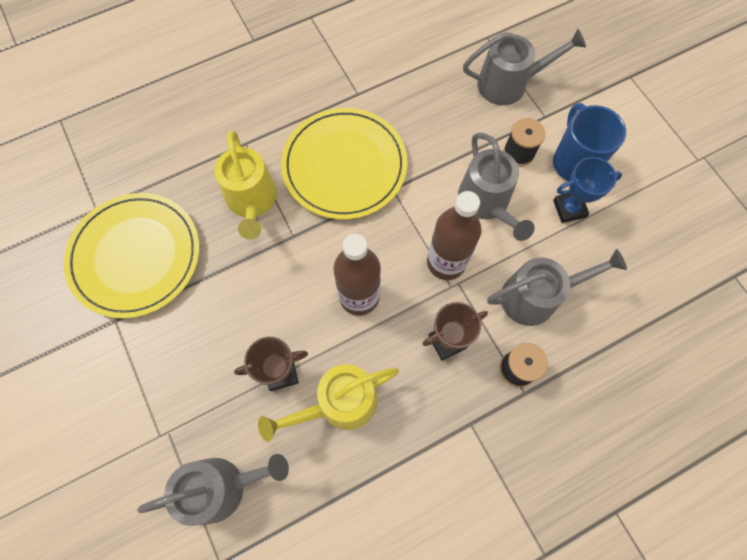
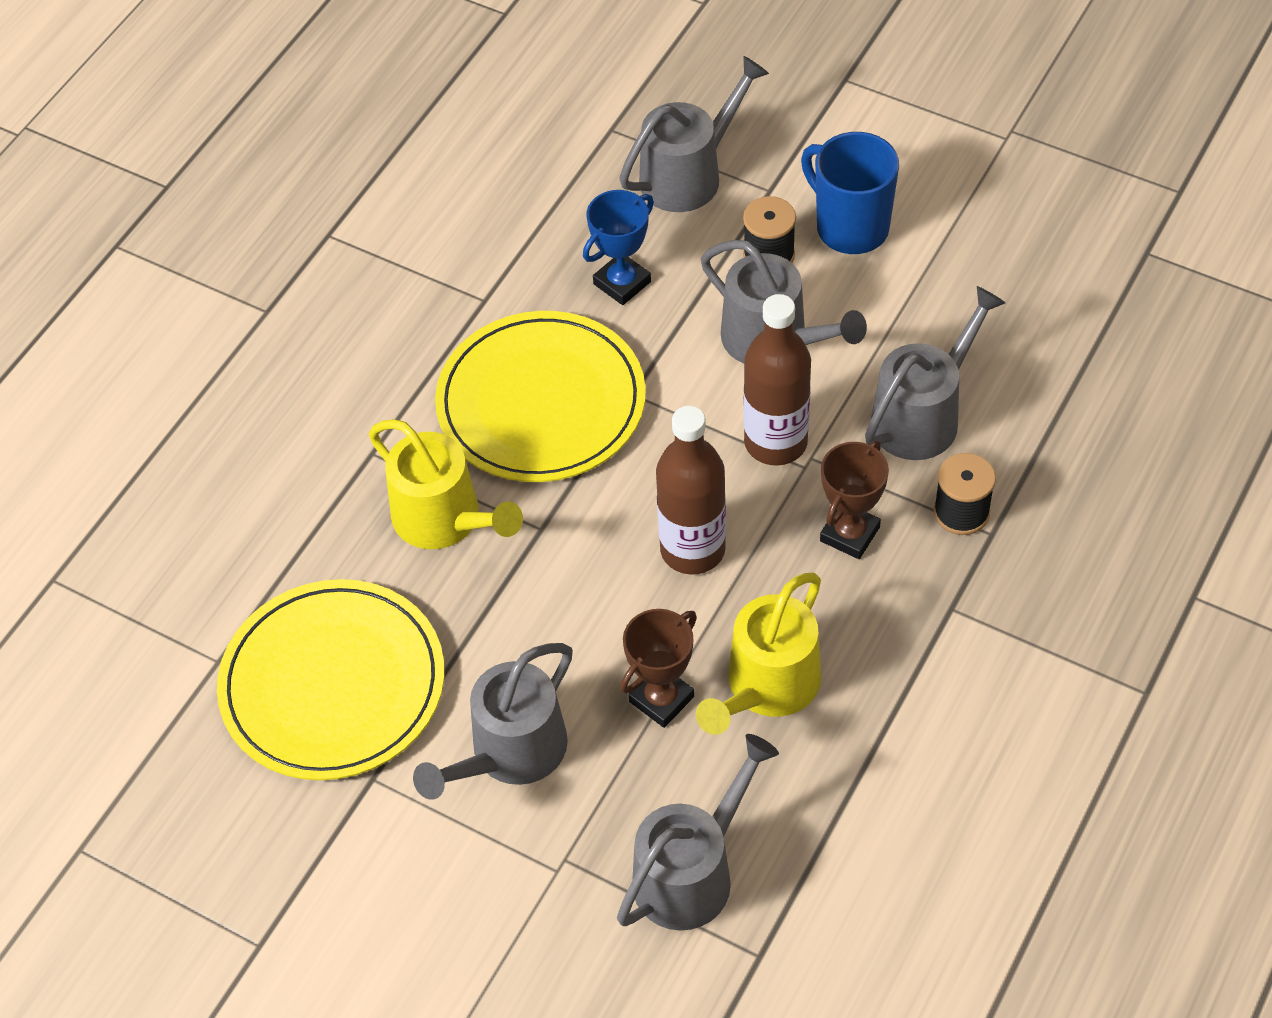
camera: 30 degrees left, 15 degrees down
blue trophy [553,157,622,223] -> blue trophy moved to [583,190,654,305]
none -> grey watering can [413,643,573,800]

